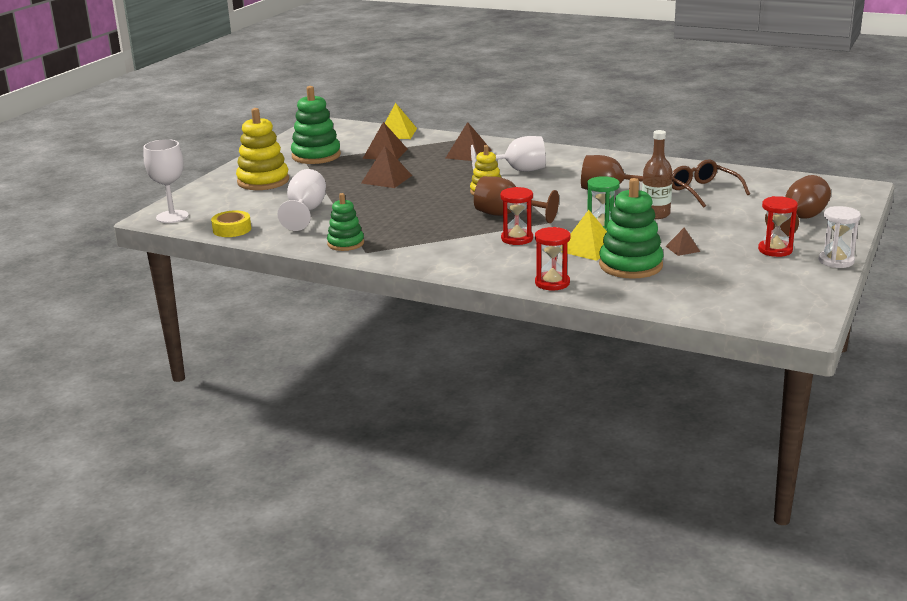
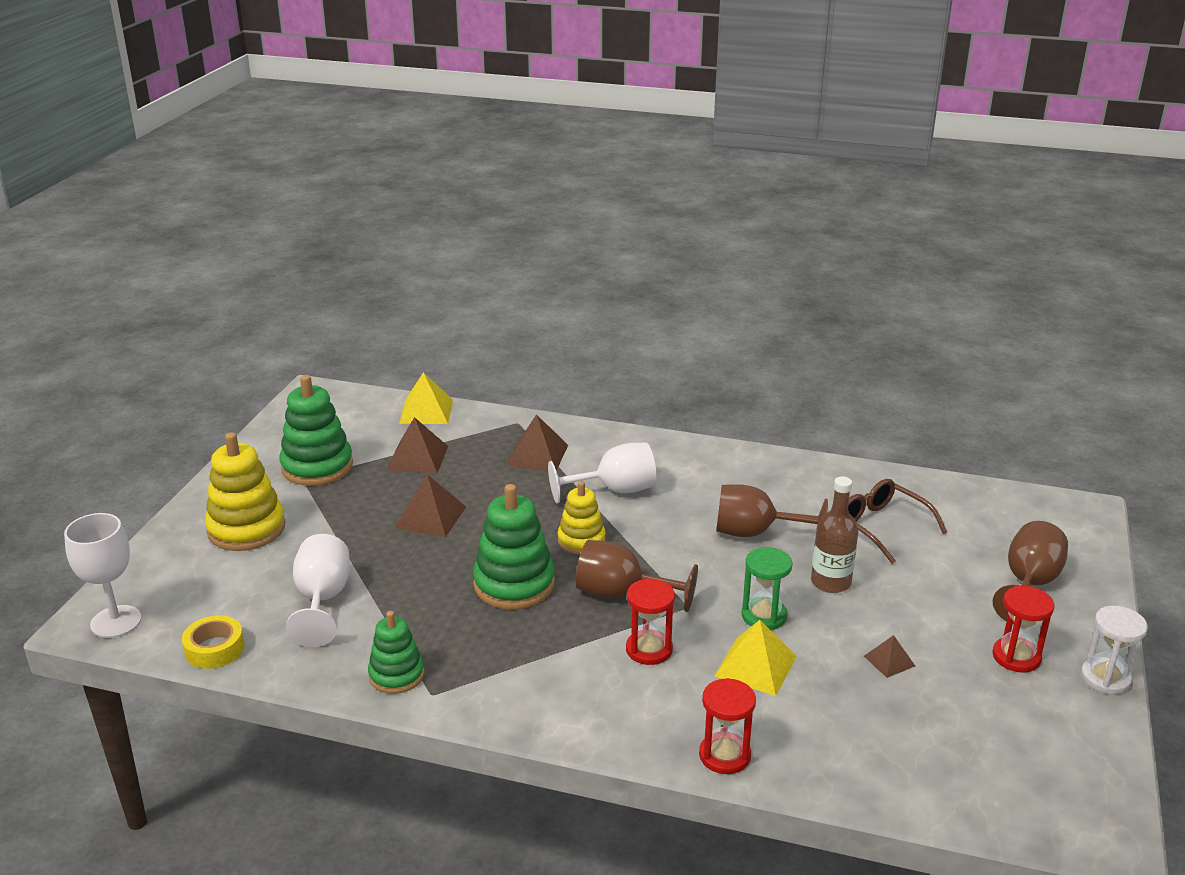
camera: 10 degrees left, 5 degrees up
green stacking toy [599,178,664,279] -> green stacking toy moved to [473,484,555,609]

